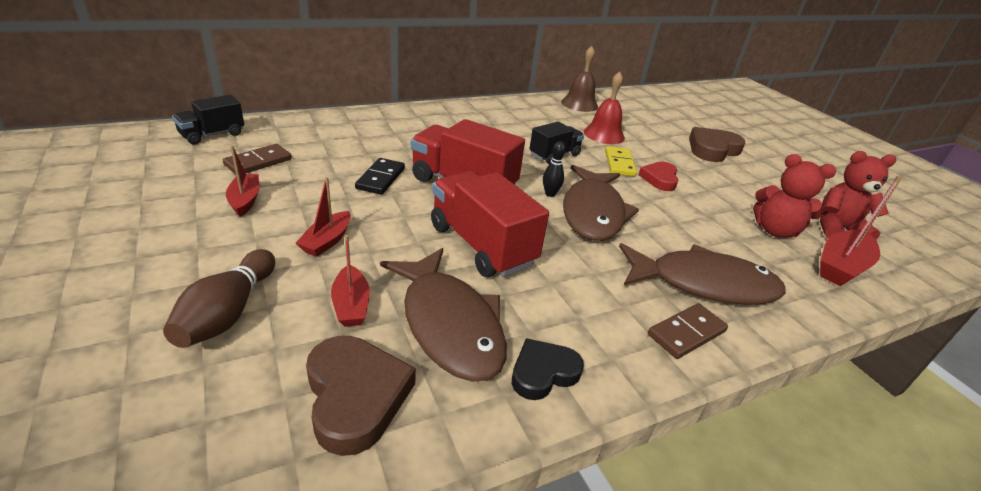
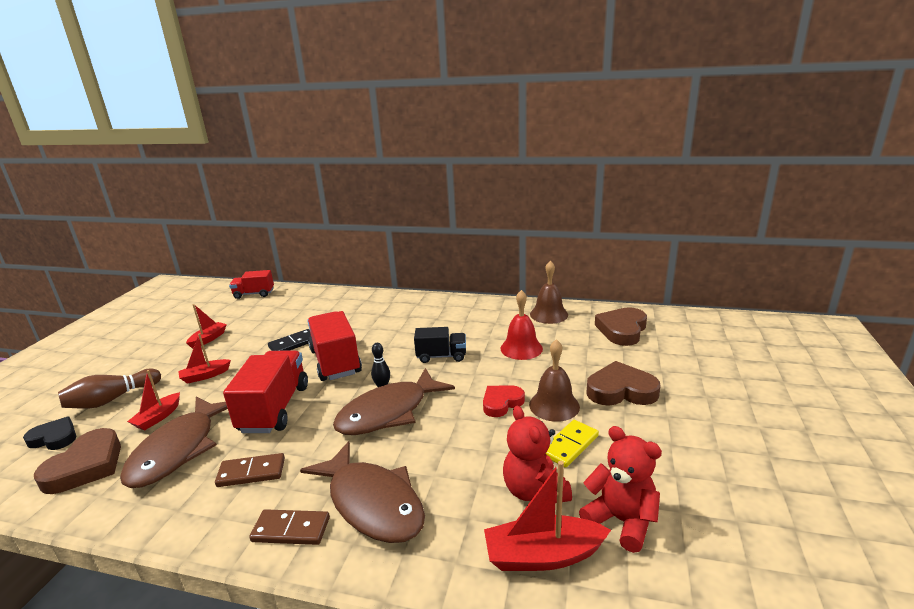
camera: 45 degrees right, 10 degrees down
black truck [172,95,244,145] -> red truck [229,270,274,299]
brown domino [223,144,292,174] -> brown domino moved to [215,453,285,487]
black heart [512,338,584,400] -> black heart moved to [23,416,76,450]
yellow domino [605,146,637,177] -> yellow domino moved to [545,420,599,468]
none -> brown bell [529,339,580,422]
none -> brown heart [595,307,647,346]

